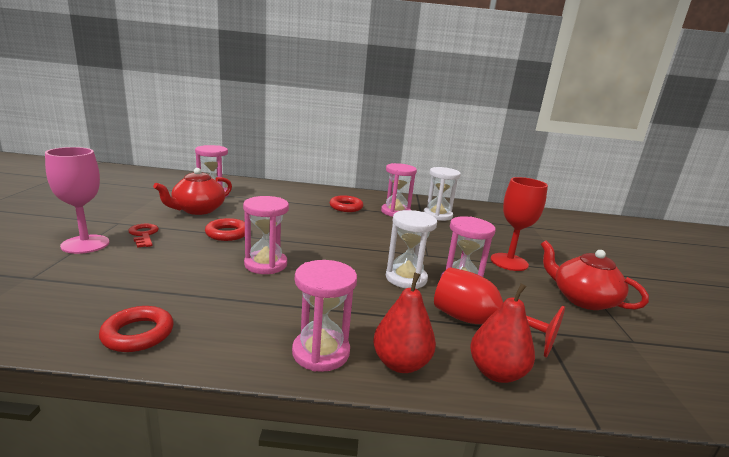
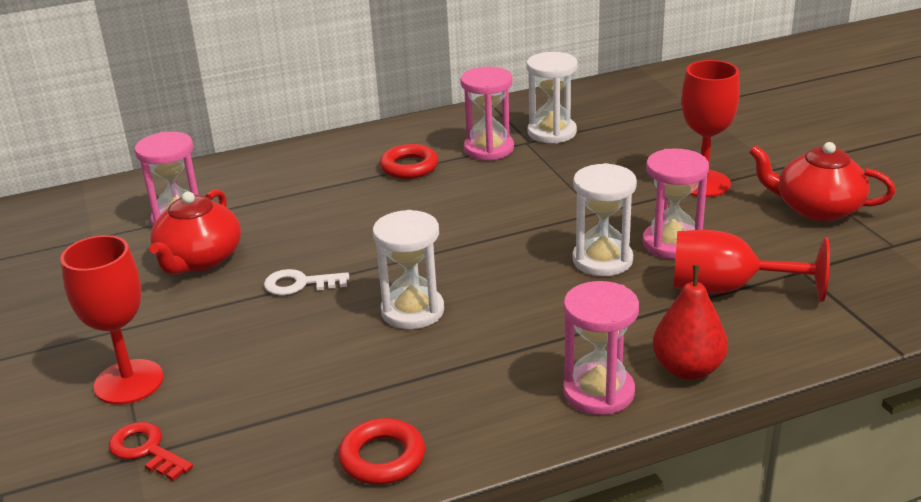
camera: 20 degrees left, 10 degrees up
pink goblet [45,147,109,254] -> red goblet [60,235,164,405]
red key [128,223,159,248] -> red key moved to [109,422,193,481]
red ring [205,218,245,241] -> white key [264,269,349,295]
pink hourglass [243,196,289,274] -> white hourglass [373,210,444,329]
red pear [470,283,535,383] -> none

